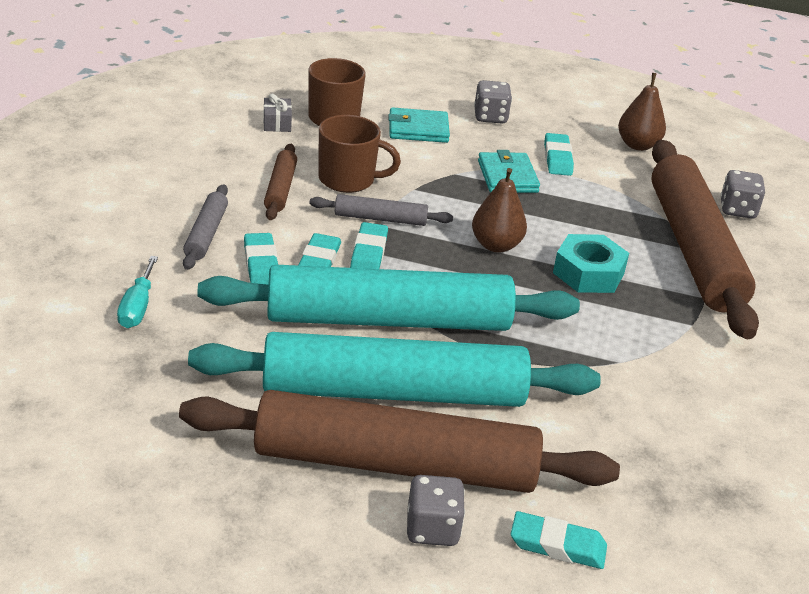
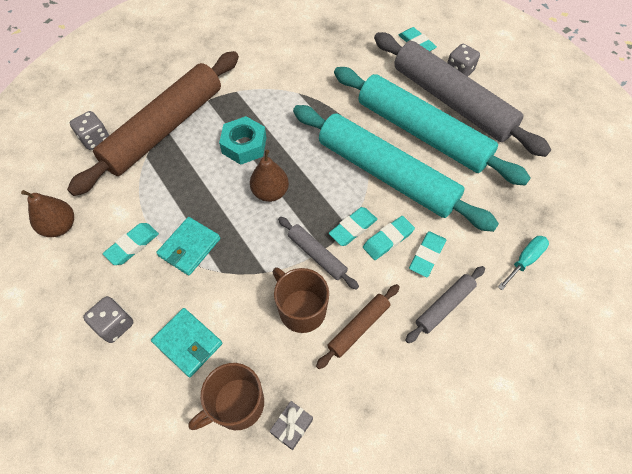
camera: 135 degrees left, 25 degrees up
brown rolling pin [179,390,620,493] -> grey rolling pin [374,32,551,157]

